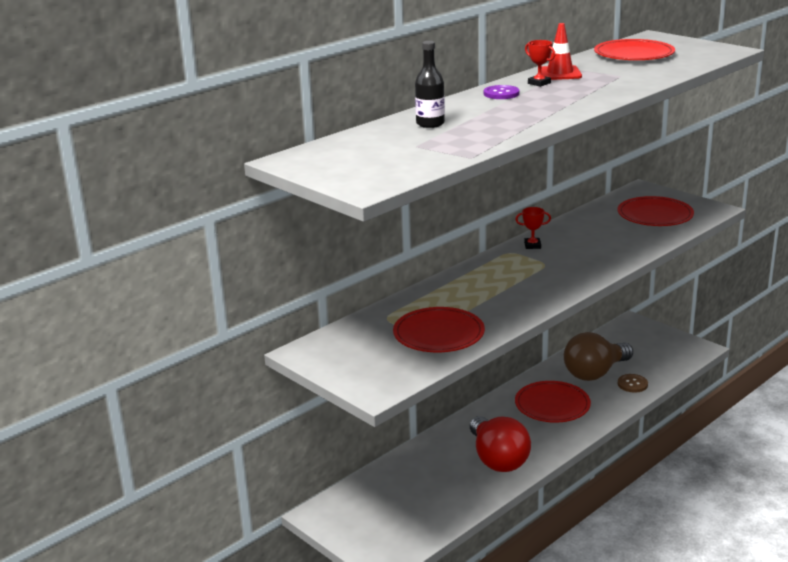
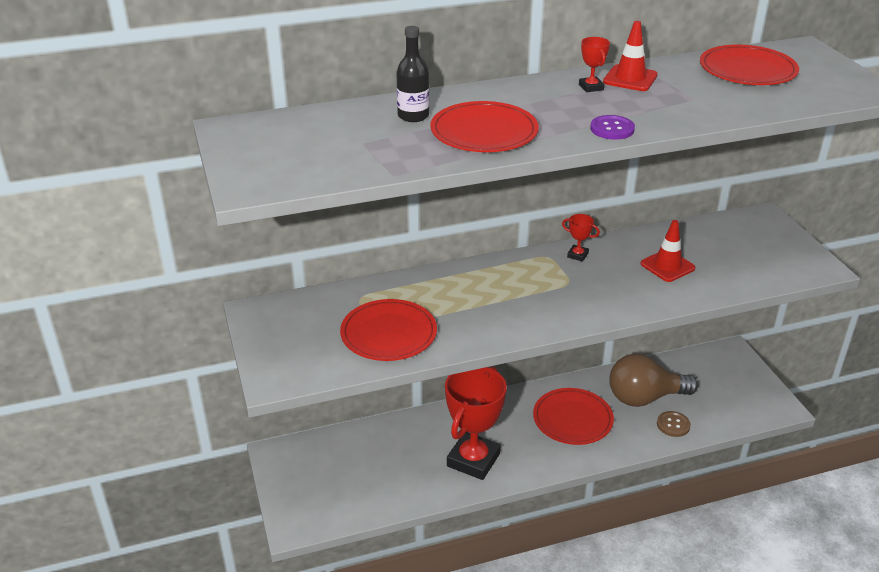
camera: 25 degrees right, 10 degrees up
red light bulb [470,416,531,472] -> red trophy [445,366,507,480]
purple button [484,85,519,99] -> purple button moved to [590,115,635,140]
red plate [618,196,694,226] -> red plate moved to [430,101,539,152]
none -> red traffic cone [641,220,695,282]

